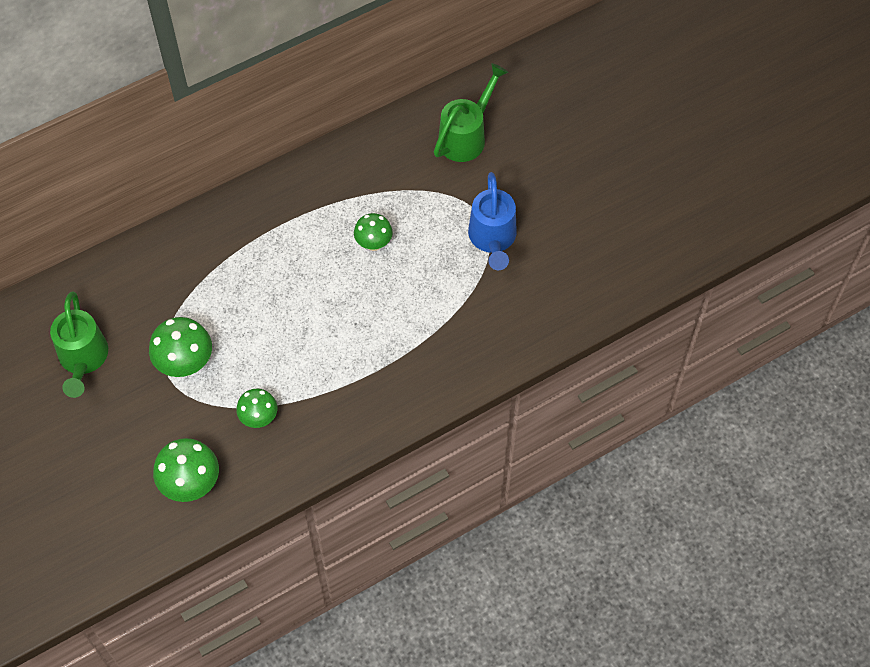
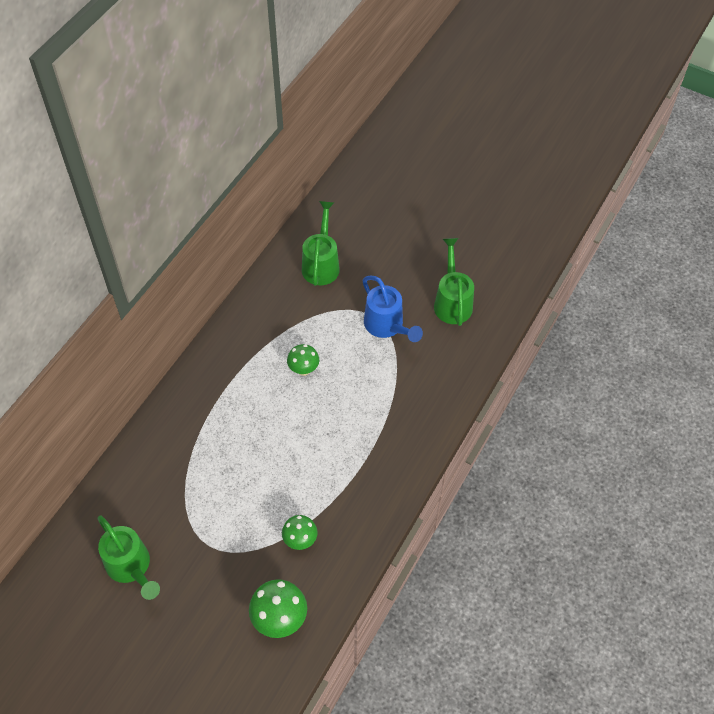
camera: 30 degrees left, 5 degrees down
green mushroom [149,317,212,377] -> none
none -> green watering can [434,238,474,326]

